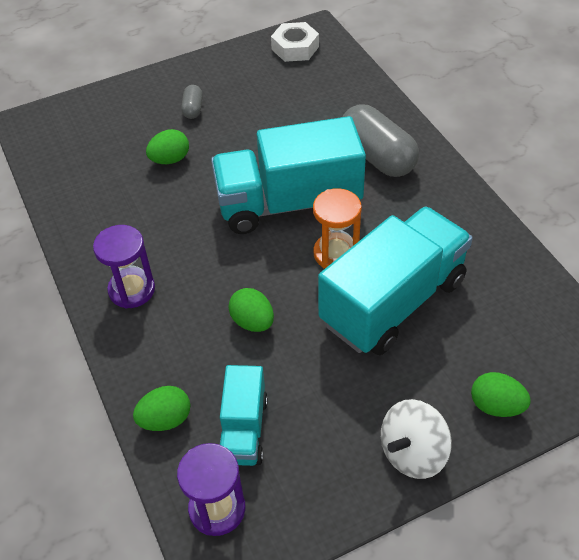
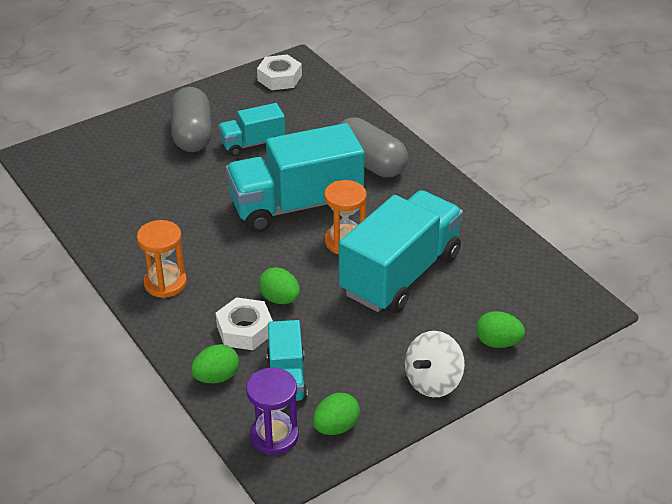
camera: 10 degrees left, 10 degrees down
purple hourglass [93,225,155,308] -> orange hourglass [137,220,187,298]
green egg [146,129,189,164] -> green egg moved to [312,393,360,435]
grey capsule [181,85,203,119] -> grey capsule [171,87,212,152], size x2.15
none -> white nut [216,297,273,350]
none -> turquoise truck [218,103,285,156]

